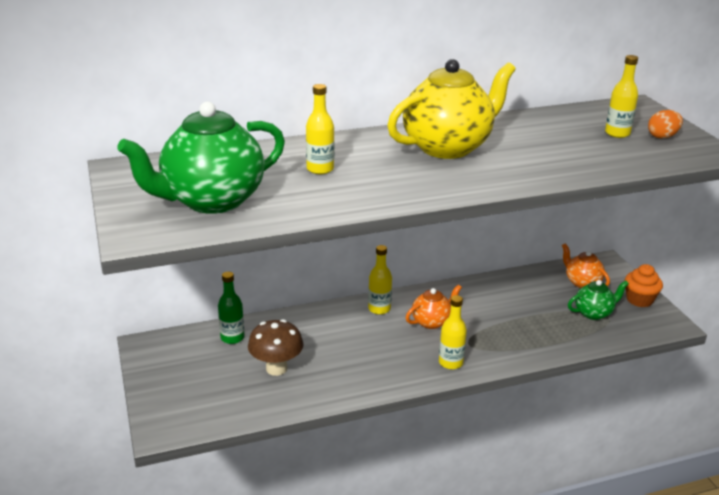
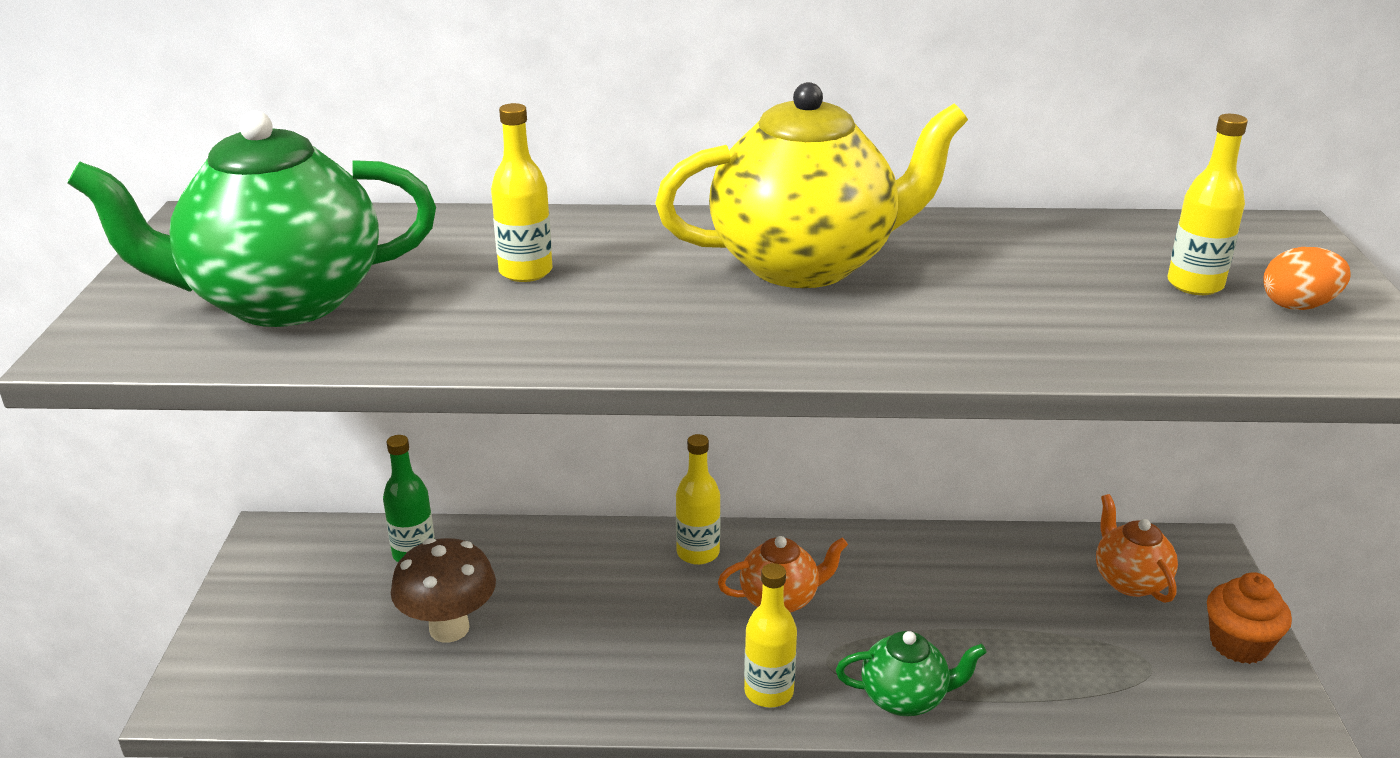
camera: 20 degrees right, 0 degrees up
green teapot [568,280,629,320] -> green teapot moved to [836,631,987,716]

